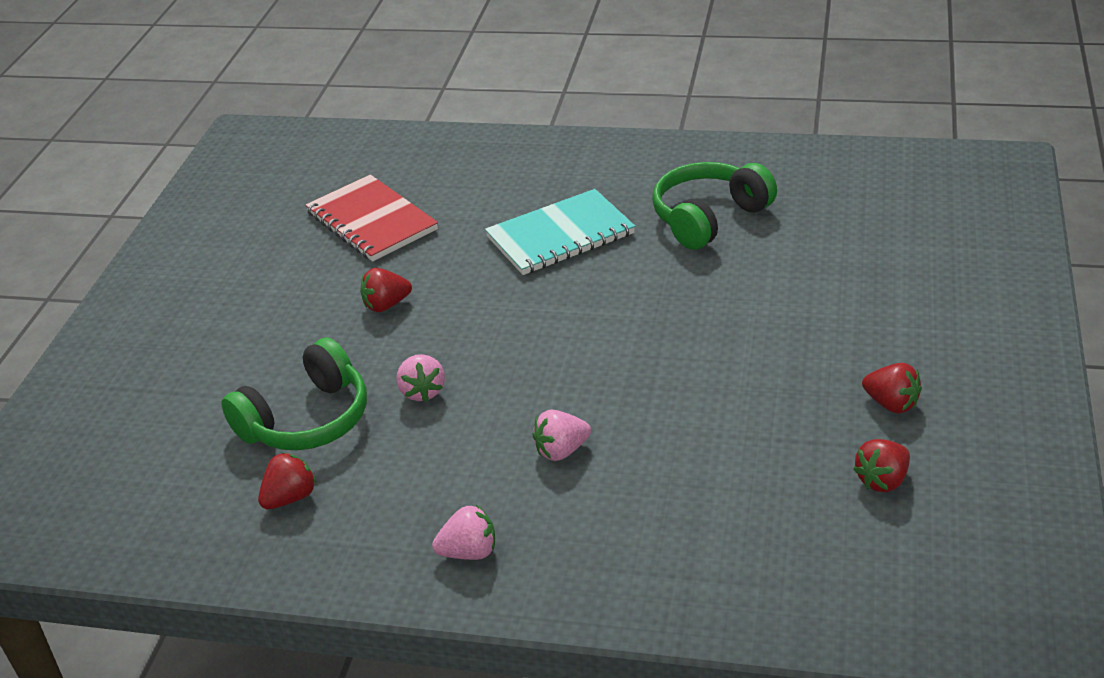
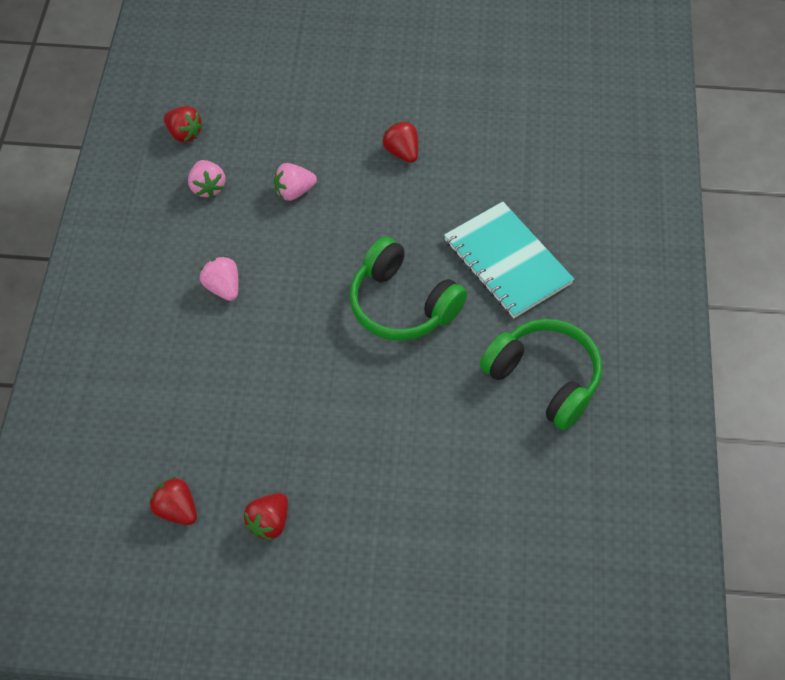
camera: 80 degrees right, 20 degrees up
green headphones [222,338,367,450] -> green headphones moved to [349,237,467,341]
red notebook [305,174,438,261] -> none
pink strawberry [432,505,495,560] -> pink strawberry moved to [188,160,226,198]

